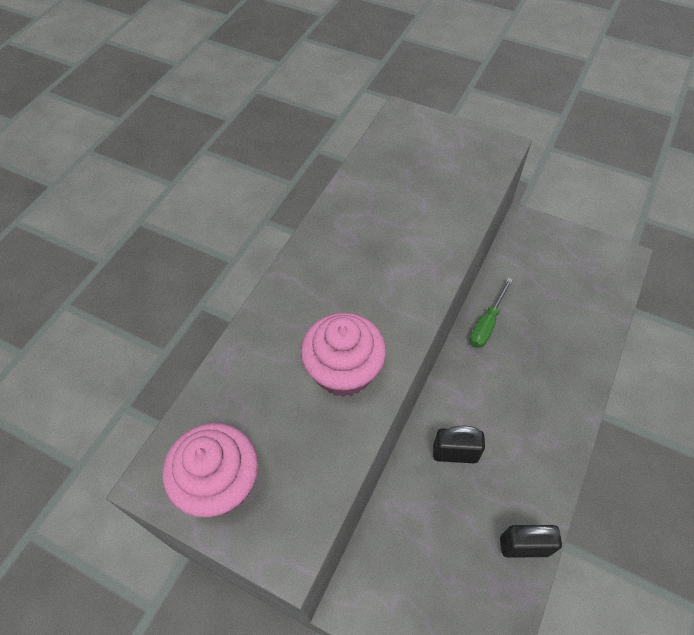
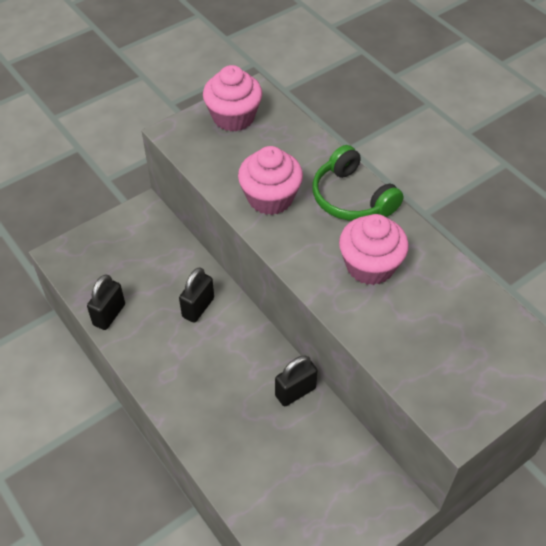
camera: 115 degrees right, 5 degrees down
green screwdriver [470,278,513,348] -> black padlock [275,355,318,406]
none -> green headphones [313,145,404,221]
none -> pink cupcake [339,214,409,285]

